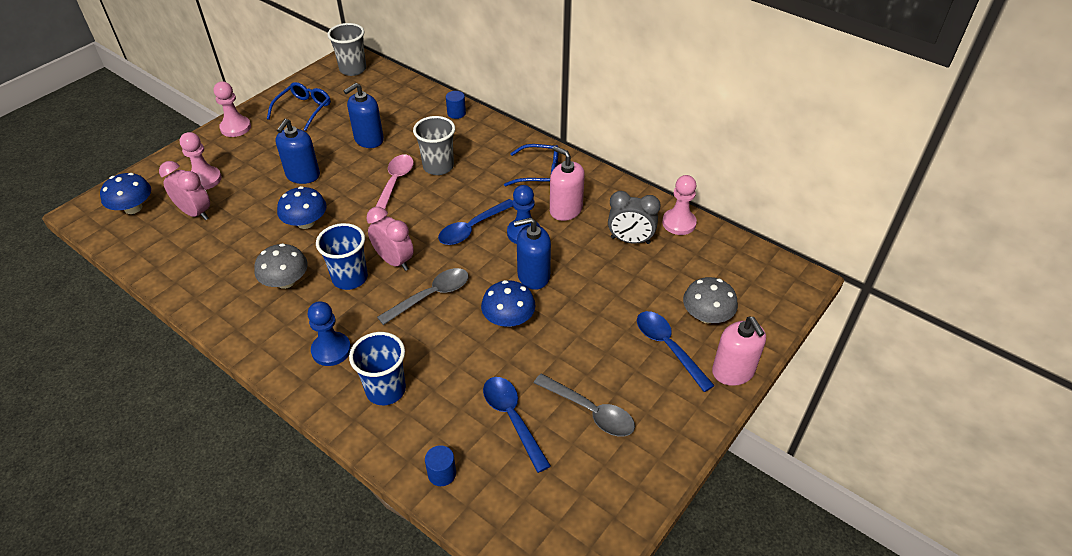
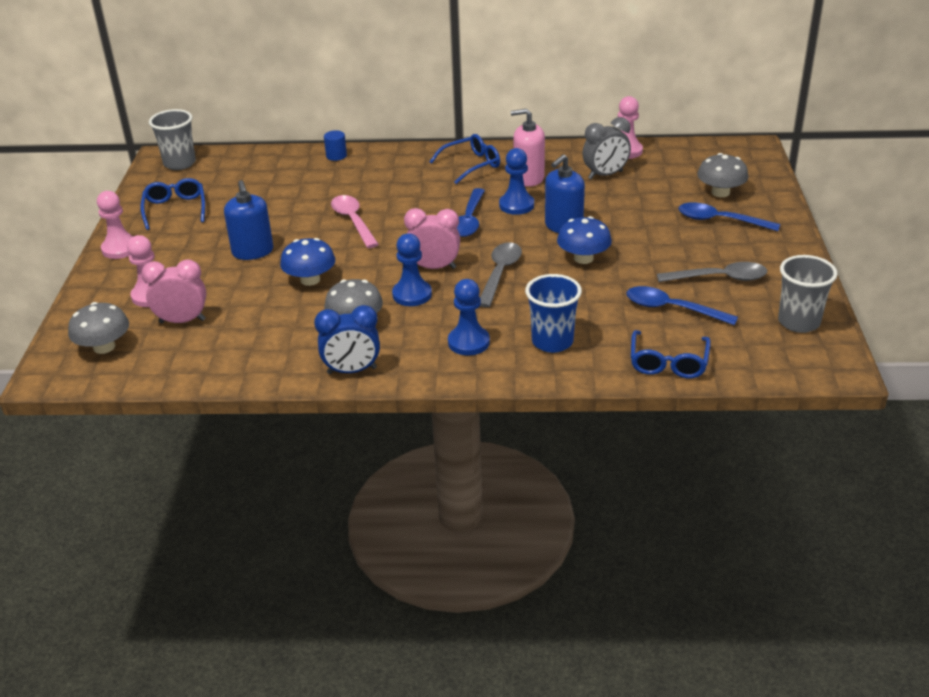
camera: 35 degrees left, 10 degrees down
blue mushroom [100,173,151,214] -> grey mushroom [68,302,129,354]
blue cup [316,223,368,290] -> blue pawn [392,233,432,306]
blue soap dispenser [344,83,384,148] -> none
grey cup [413,116,455,175] -> grey cup moved to [778,255,838,333]
blue cylinder [425,445,456,486] -> blue glasses [631,330,711,378]
pink soap dispenser [712,317,766,386] -> none
none -> blue clock [314,305,380,374]

